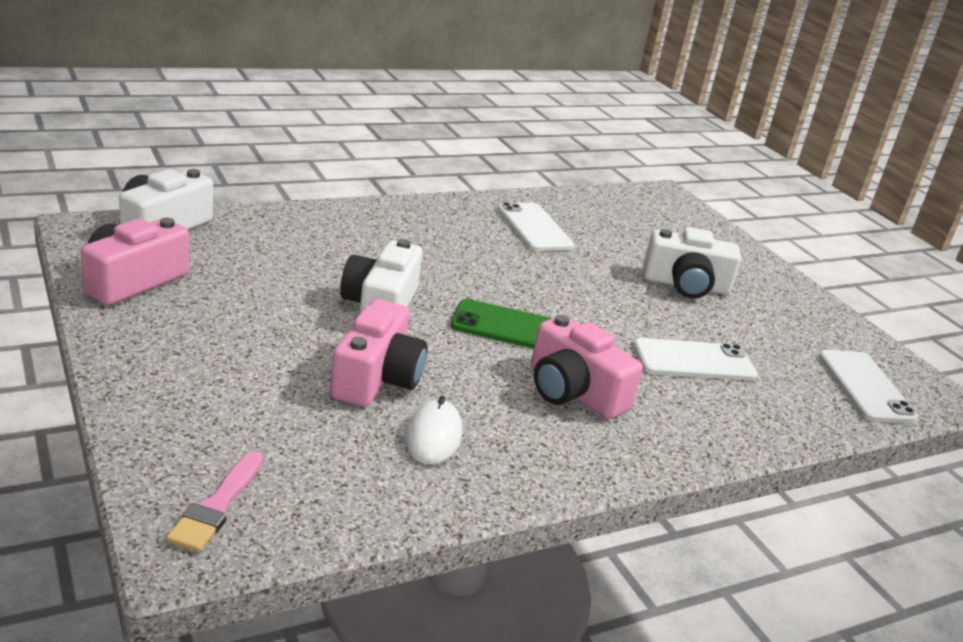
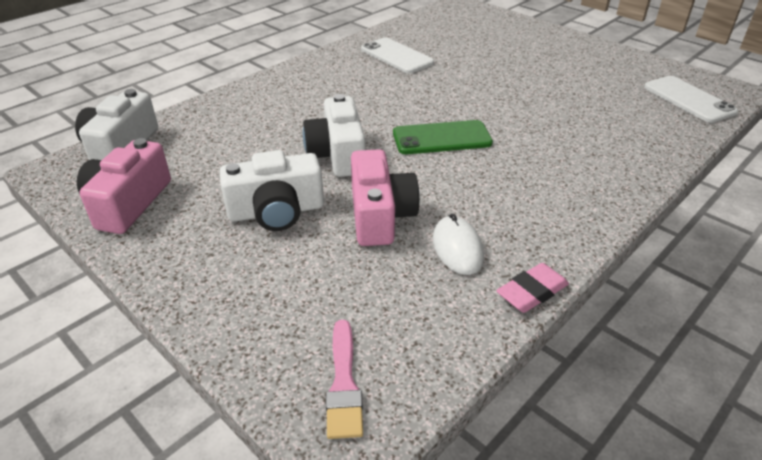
camera: 15 degrees left, 10 degrees up
pink camera [531,315,643,419] -> none
white phone [633,338,758,381] -> none
white camera [643,227,741,298] -> white camera moved to [220,150,324,231]
none -> pink eraser [496,263,569,313]

